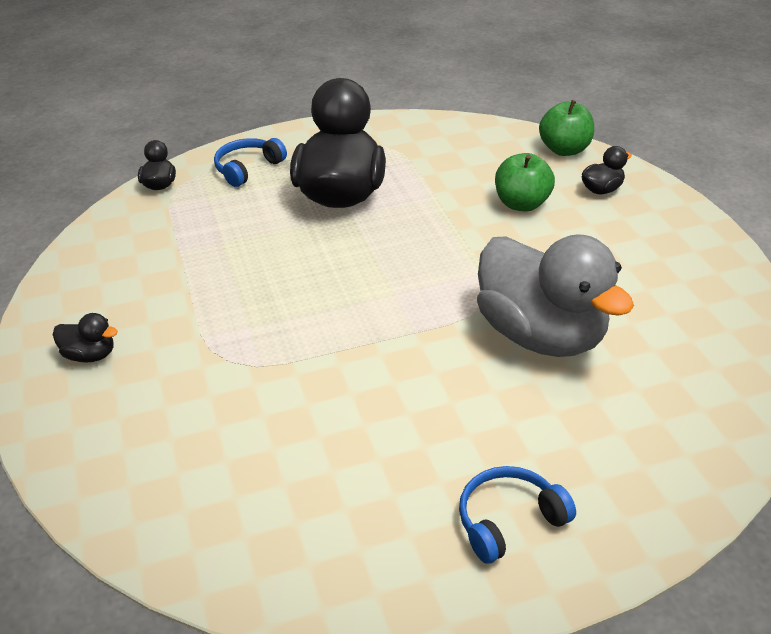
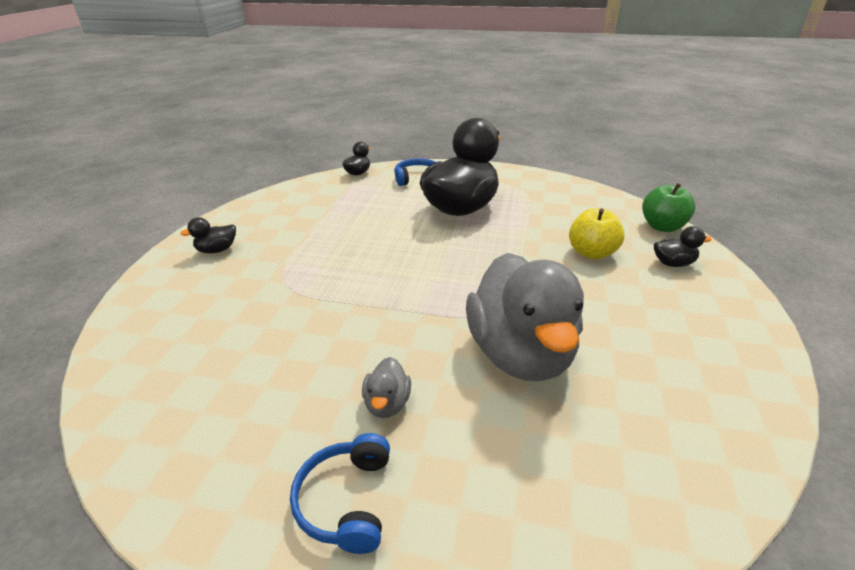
camera: 30 degrees right, 5 degrees down
black duck [53,313,118,363] -> black duck turned 105 degrees clockwise [180,217,236,253]
blue headphones [459,466,576,564] -> blue headphones turned 90 degrees counterclockwise [290,433,390,554]
green apple [495,153,555,212] -> yellow apple [569,208,624,259]
none -> grey duck [362,357,411,418]

